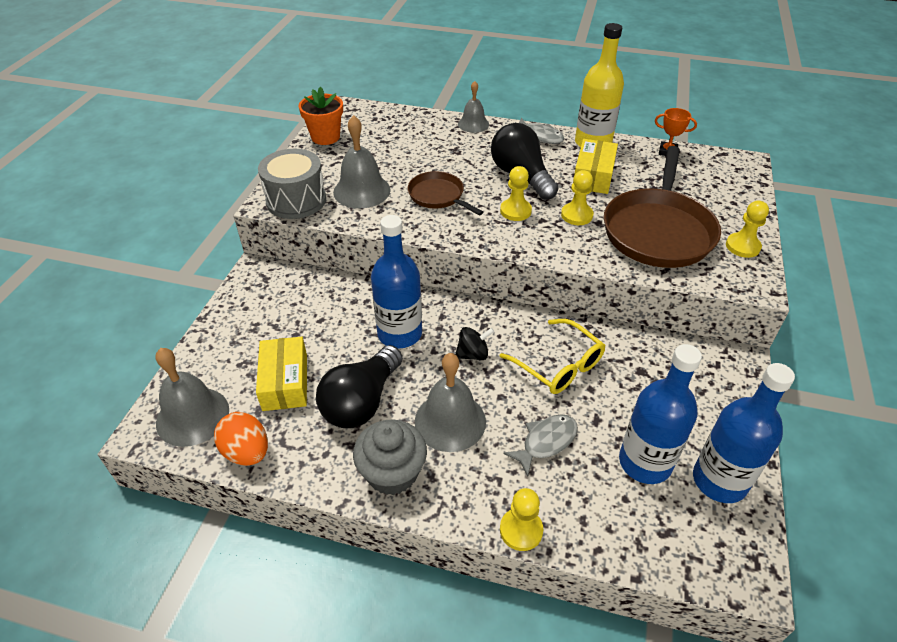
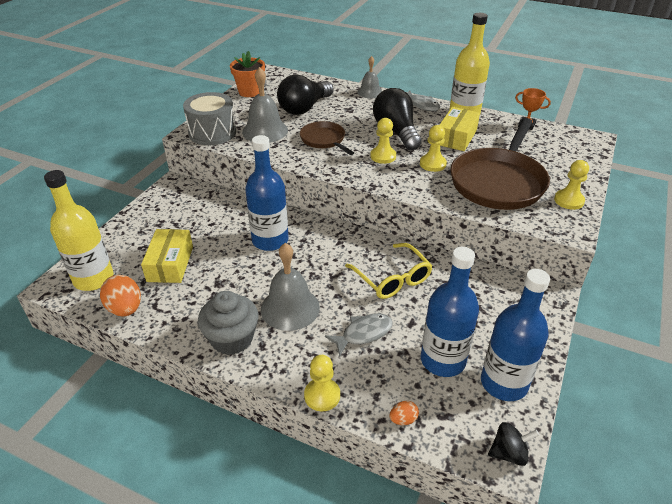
camera: 10 degrees right, 5 degrees down
grey bell [155,348,229,447] -> yellow bottle [44,170,114,291]
black light bulb [316,345,403,428] -> black light bulb moved to [277,74,334,115]
black spinning top [455,327,494,360] -> black spinning top moved to [488,422,539,466]
none -> orange egg [389,401,419,425]

